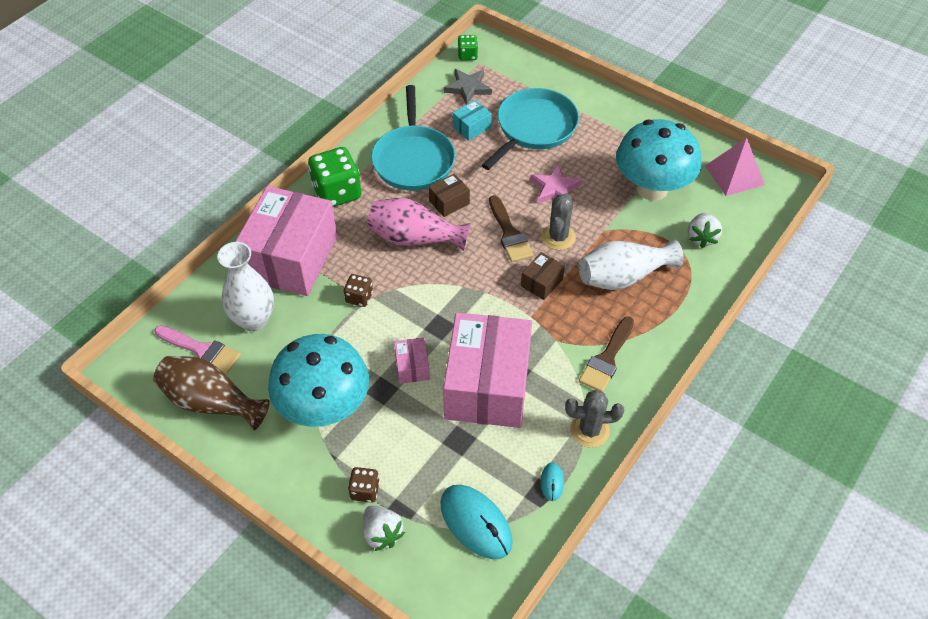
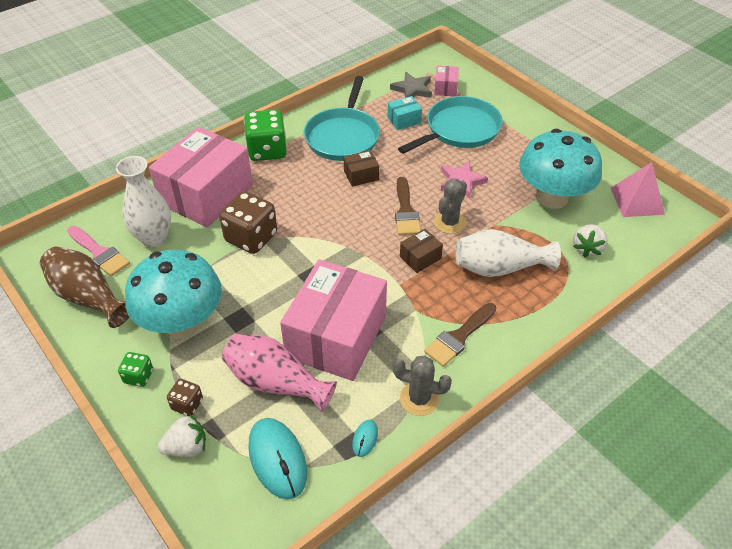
camera: 15 degrees right, 5 degrees down
brown dice [344,274,373,307] -> brown dice [219,191,277,254], size x1.95
white strawberry [363,506,405,551] -> white strawberry turned 90 degrees counterclockwise [158,414,206,457]
pink vase [367,198,471,251] -> pink vase moved to [222,334,337,412]
pink box [394,338,430,384] -> pink box moved to [434,66,459,96]
green dice [458,35,478,61] -> green dice moved to [118,352,153,387]

